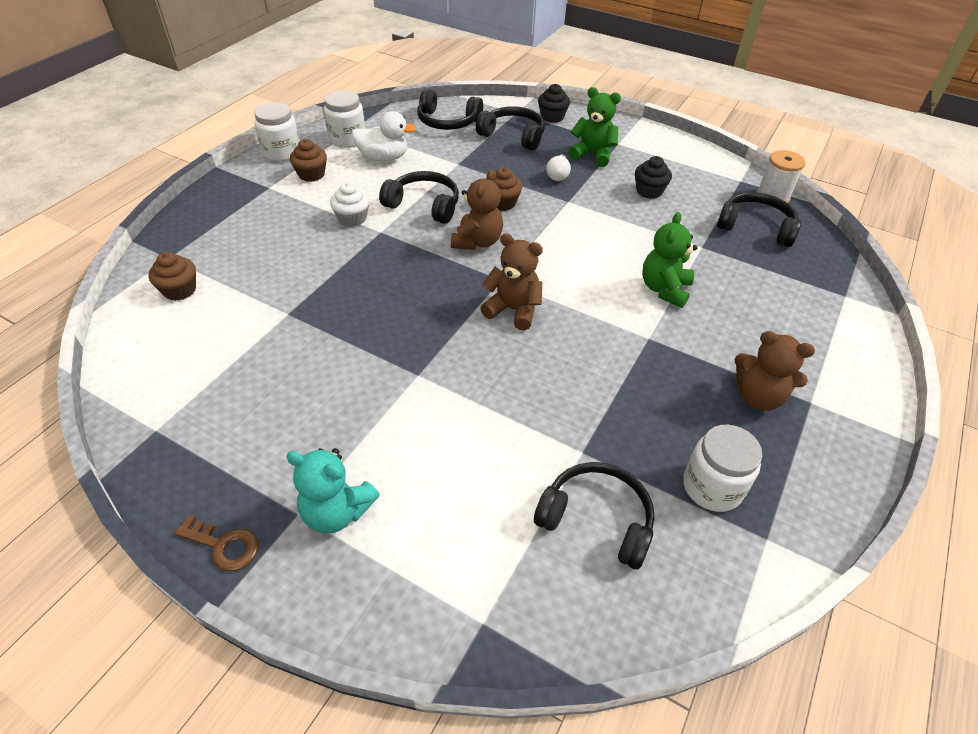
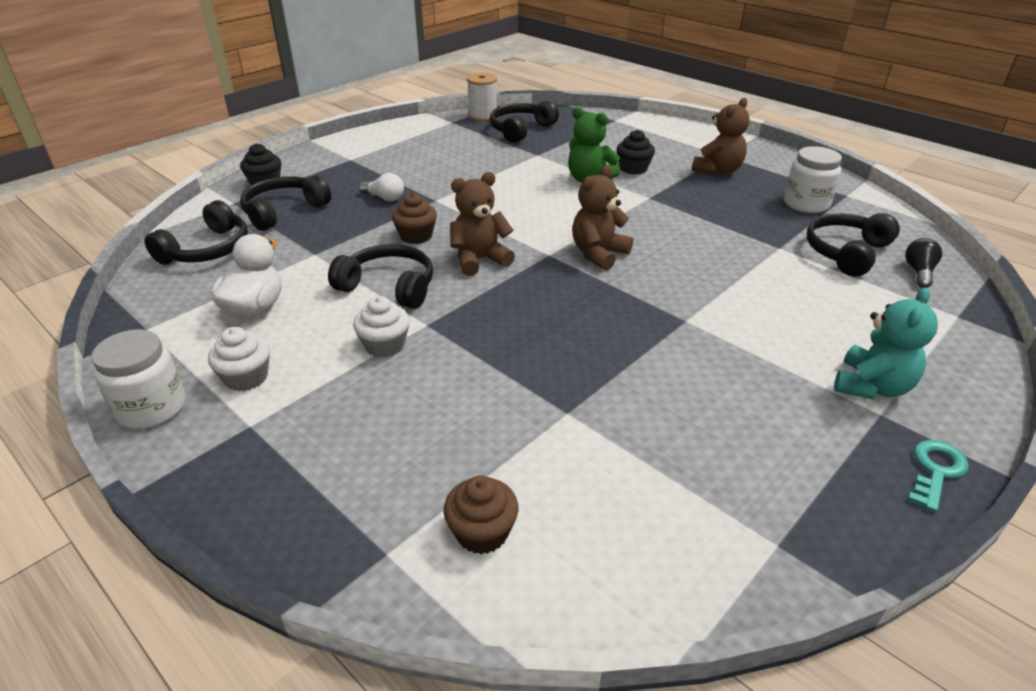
camera: 75 degrees left, 10 degrees down
brown key [174,515,259,571] -> turquoise key [908,440,969,512]
brown cupcake [290,139,327,182] -> white cupcake [208,327,270,391]
white jar [324,90,365,148] -> none
black headphones [379,171,459,224] -> black headphones turned 75 degrees clockwise [328,244,433,309]
brown teddy bear [451,169,503,250] -> brown teddy bear turned 60 degrees counterclockwise [450,172,515,276]
green teddy bear [569,87,621,167] -> none
black cupcake [635,156,672,199] -> black cupcake moved to [617,130,655,175]
none -> black light bulb [905,238,942,288]

